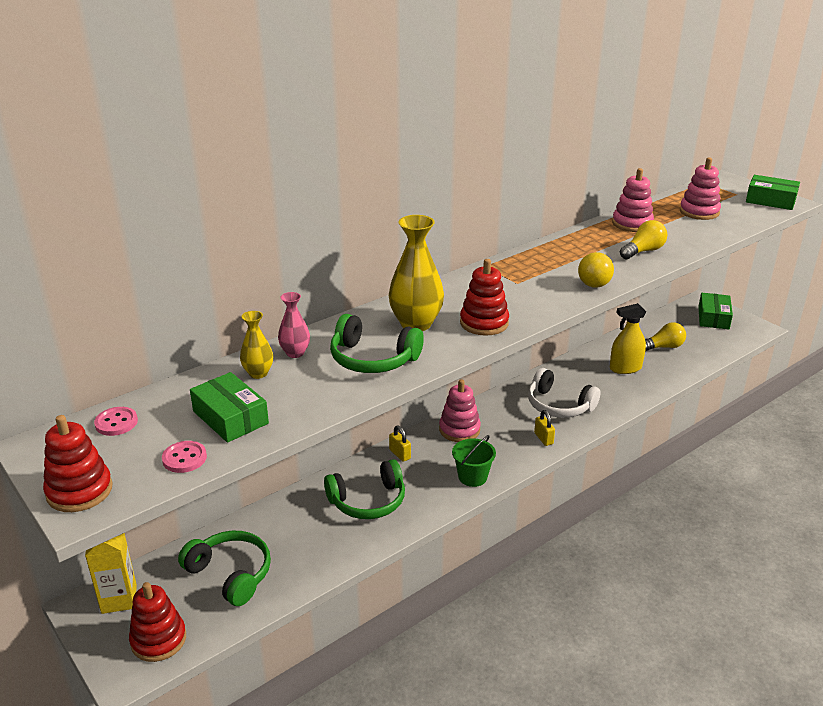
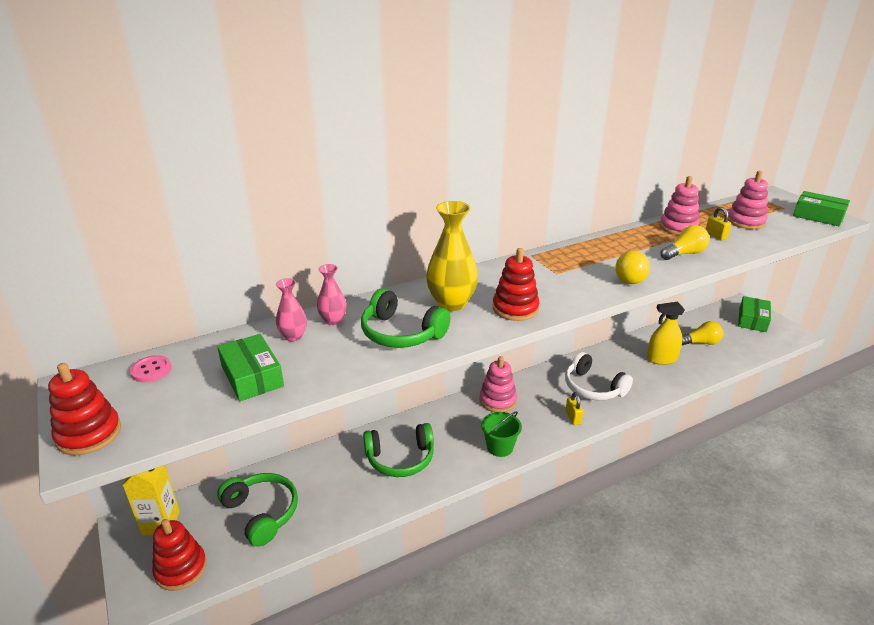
camera: 10 degrees right, 0 degrees up
pink button [162,441,207,473] -> none
yellow vase [240,311,273,379] -> pink vase [276,278,307,341]
yellow padlock [389,425,411,462] -> yellow padlock moved to [706,207,731,240]

